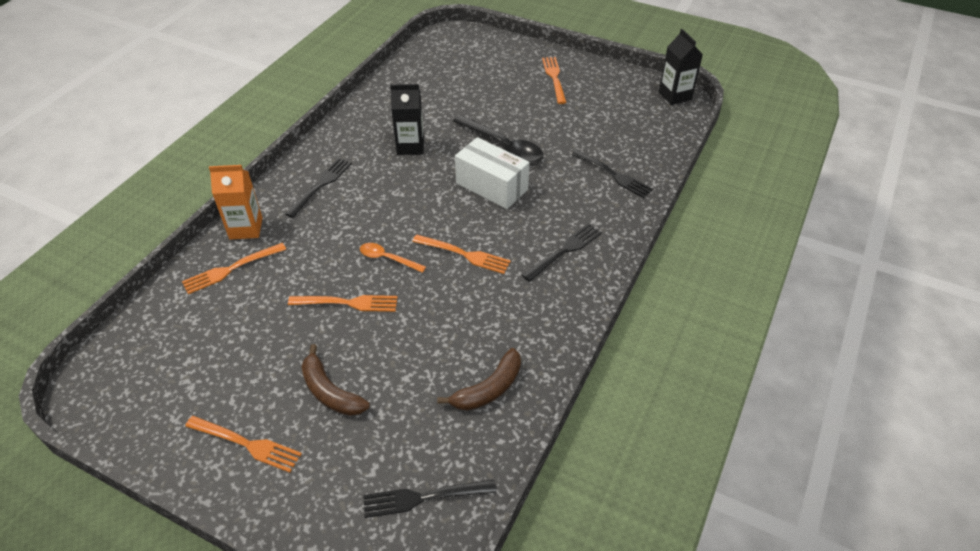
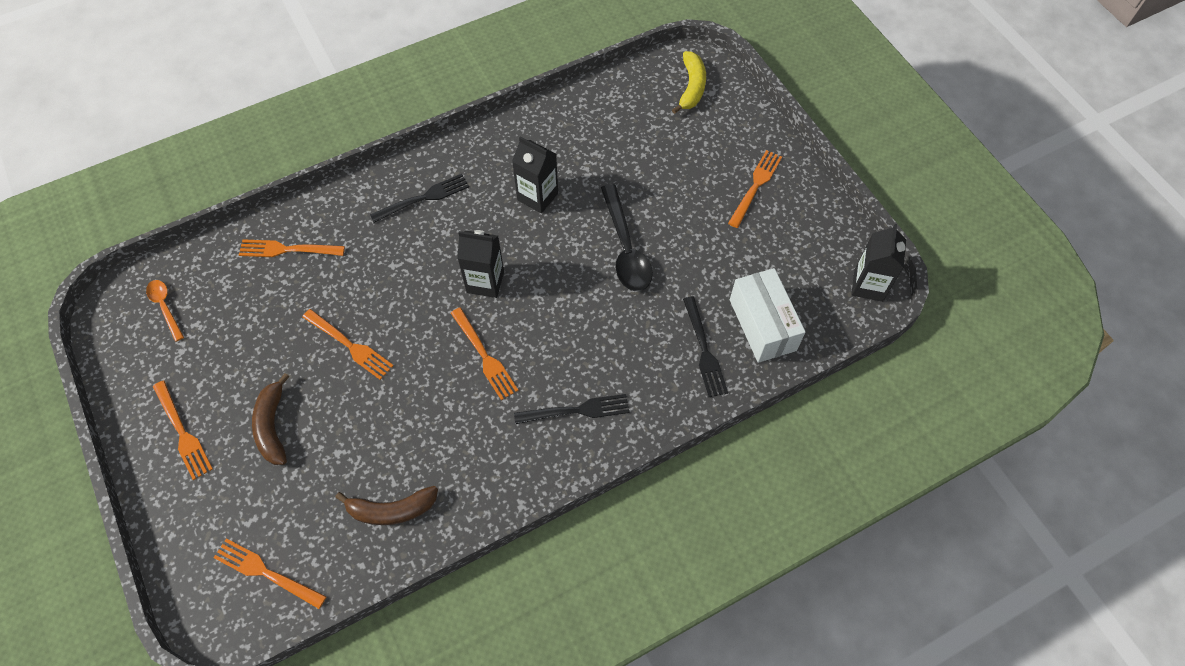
camera: 35 degrees right, 15 degrees up
orange carton [209,165,263,239] -> none
orange spoon [360,243,426,273] -> orange spoon moved to [146,280,184,342]
black fork [363,480,496,518] -> orange fork [213,538,327,609]
white box [455,137,530,209] -> white box moved to [730,268,806,363]
none -> black carton [457,230,504,298]
none -> yellow banana [672,51,706,114]

